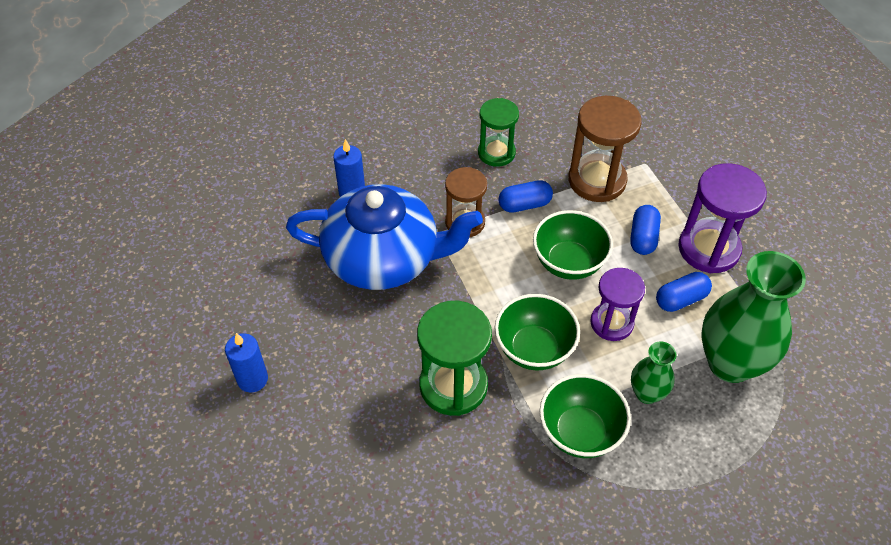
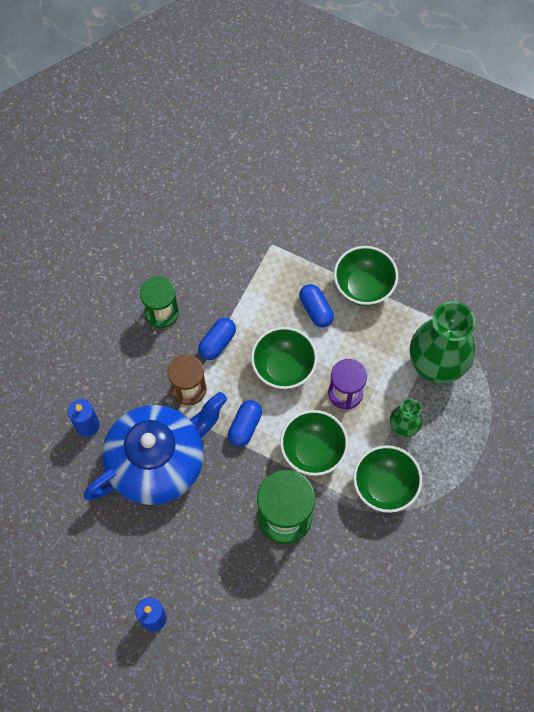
camera: 40 degrees left, 15 degrees up
brown hourglass [568,96,642,202] -> none
blue capsule [656,272,712,312] -> blue capsule moved to [228,400,262,447]
purple hourglass [678,163,767,273] -> green bowl [334,246,398,306]

